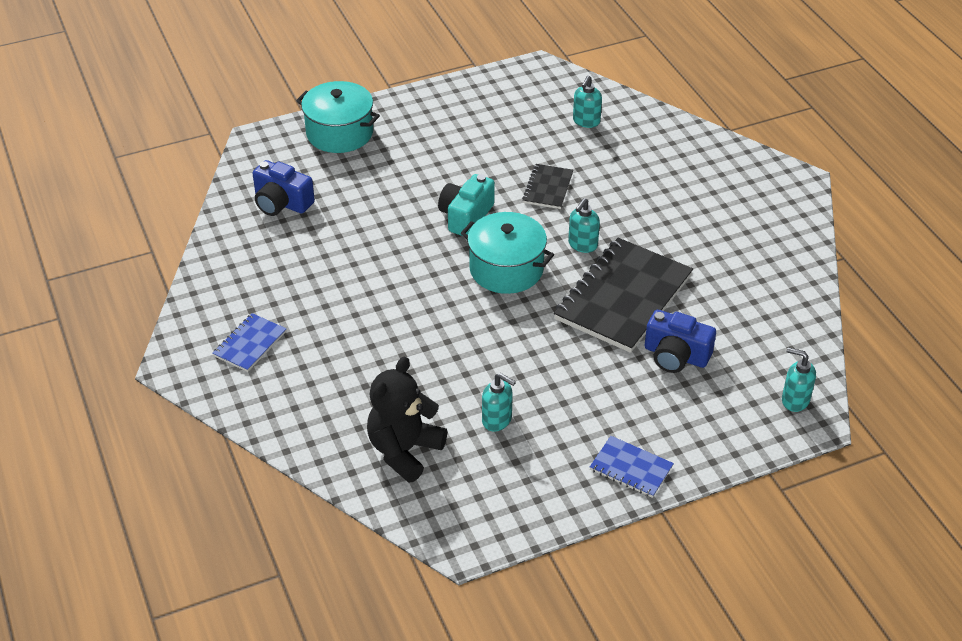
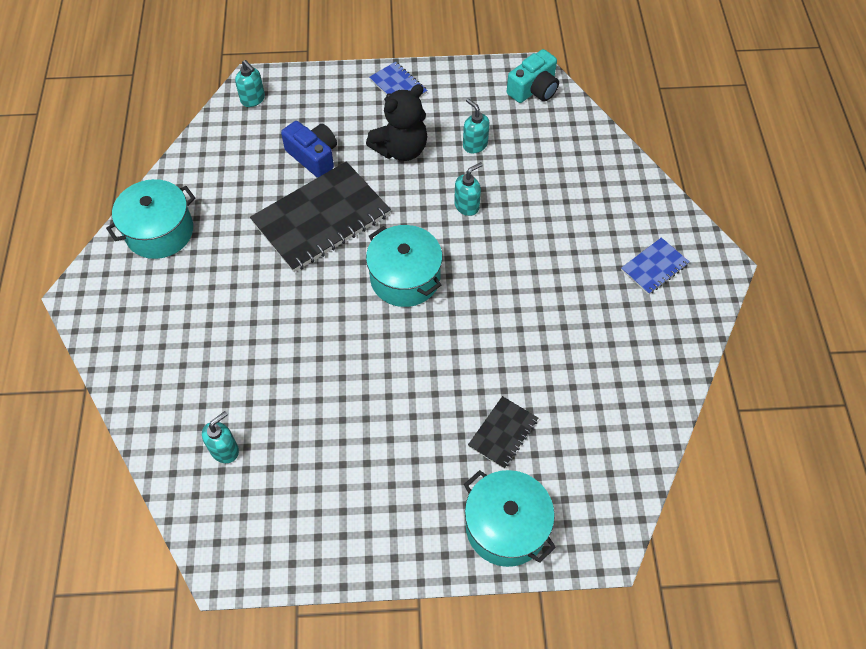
camera: 160 degrees left, 15 degrees up
blue camera [252,160,315,216] -> none
black teddy bear [367,356,447,483] -> black teddy bear moved to [366,84,427,161]
turquoise camera [438,174,495,236] -> turquoise camera moved to [507,49,559,103]
black notebook [522,164,573,209] -> black notebook moved to [468,396,538,469]
turquoise soap dispenser [568,198,600,253] -> turquoise soap dispenser moved to [454,162,483,216]
none -> turquoise pot [106,179,195,259]

